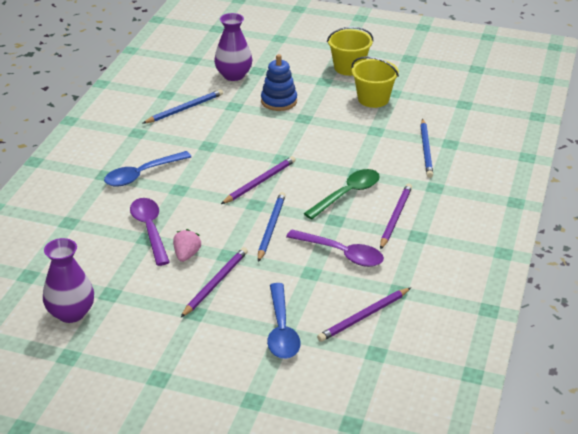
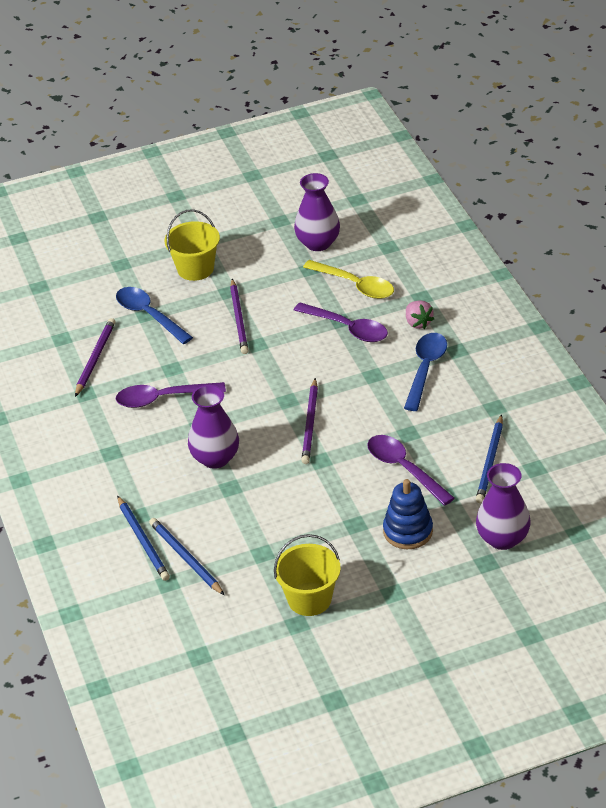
camera: 145 degrees right, 5 degrees up
pink strawberry [173,229,201,262] -> pink strawberry moved to [406,300,434,329]
blue pencil [258,192,286,262] -> blue pencil moved to [117,496,170,581]
green spoon [303,169,380,220] -> purple vase [188,385,239,469]
yellow bucket [327,27,373,76] -> yellow bucket moved to [164,210,220,281]
purple pencil [380,184,412,250] -> none
none -> yellow spoon [303,260,394,299]
none -> purple spoon [367,435,455,506]

